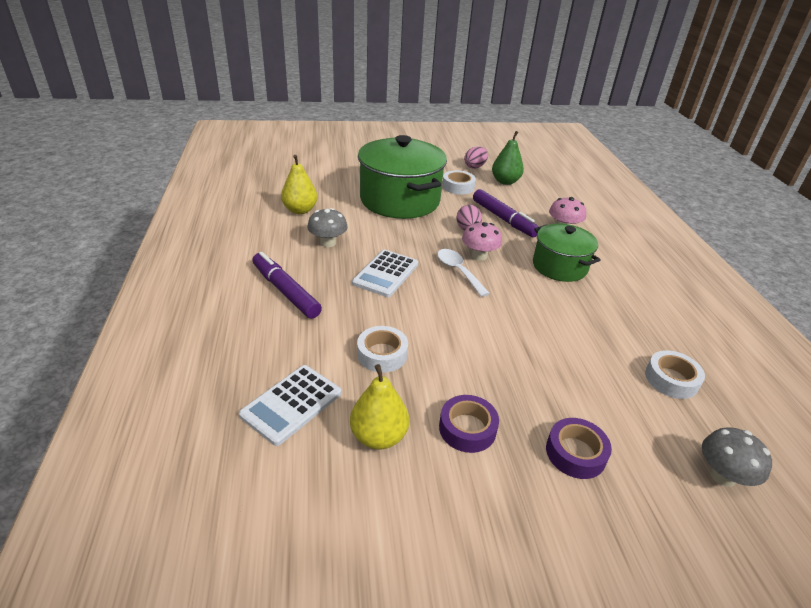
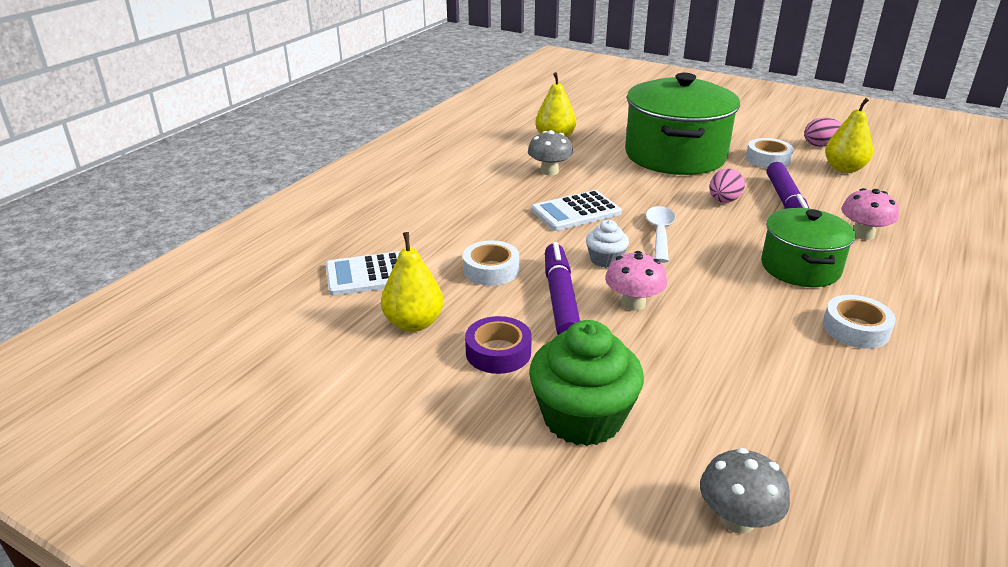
camera: 40 degrees right, 5 degrees down
purple marker [252,252,322,319] -> purple marker moved to [545,242,580,335]
pink mushroom [462,221,502,261] -> pink mushroom moved to [605,251,667,311]
green pear [492,131,524,185] -> yellow pear [825,98,873,173]
purple tape [546,418,612,479] -> green cupcake [529,320,644,446]
white tape [645,350,705,399] -> white tape moved to [823,295,896,349]
none -> white cupcake [586,220,629,268]

